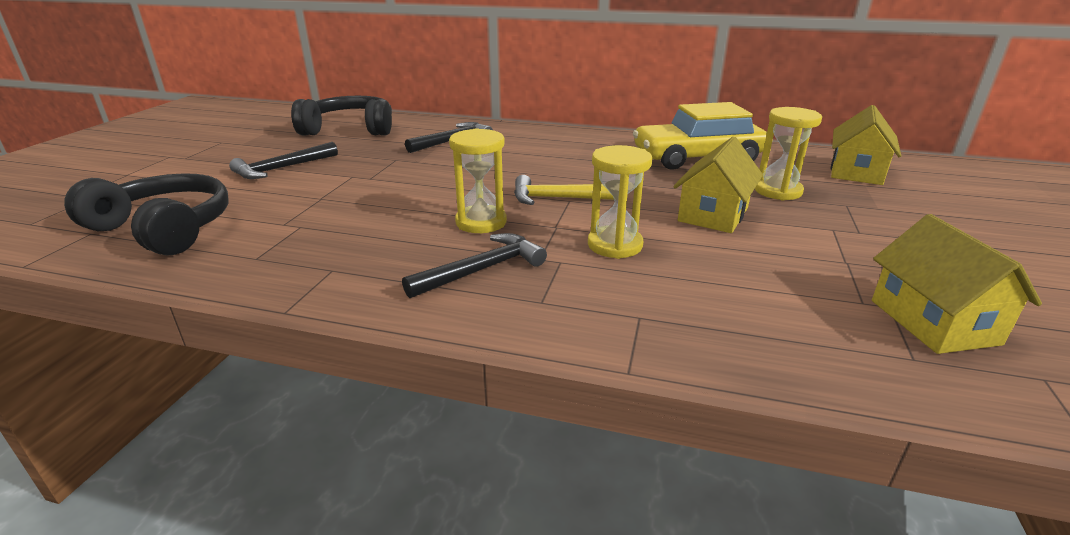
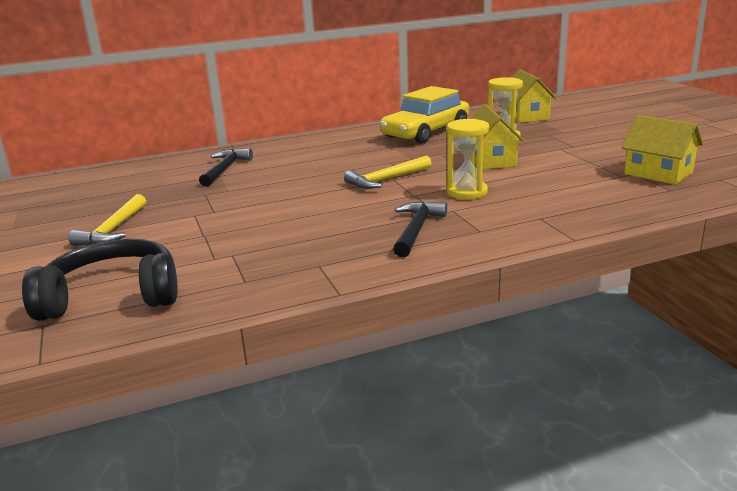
camera: 35 degrees left, 5 degrees down
black hammer [229,142,338,179] -> yellow hammer [69,194,146,246]
black headphones [291,96,392,136] -> none
yellow hourglass [449,128,507,233] -> none

